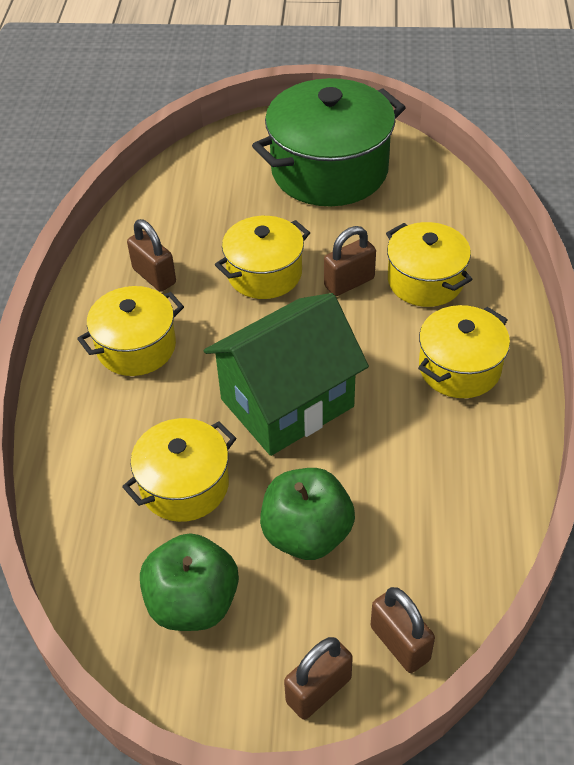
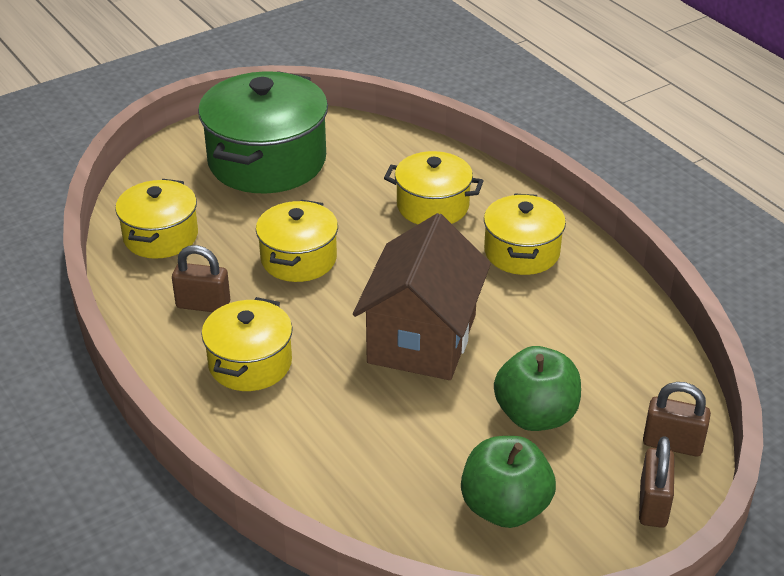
camera: 40 degrees left, 10 degrees down
yellow pot [122,418,236,522] -> yellow pot moved to [115,179,198,259]
green house [204,293,369,456] -> brown house [353,213,491,380]
brown padlock [324,226,376,296] -> none

